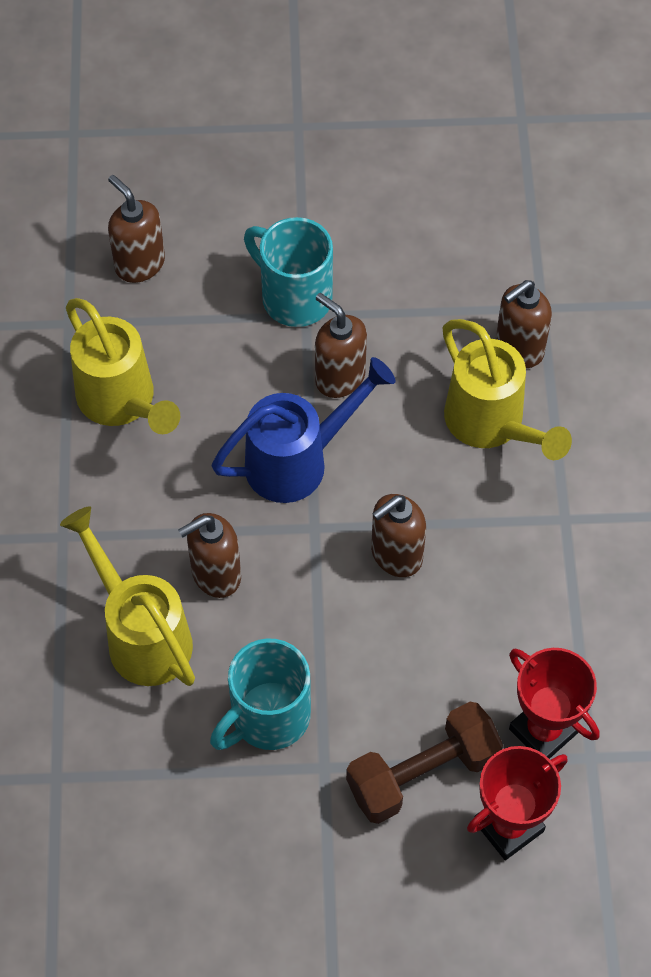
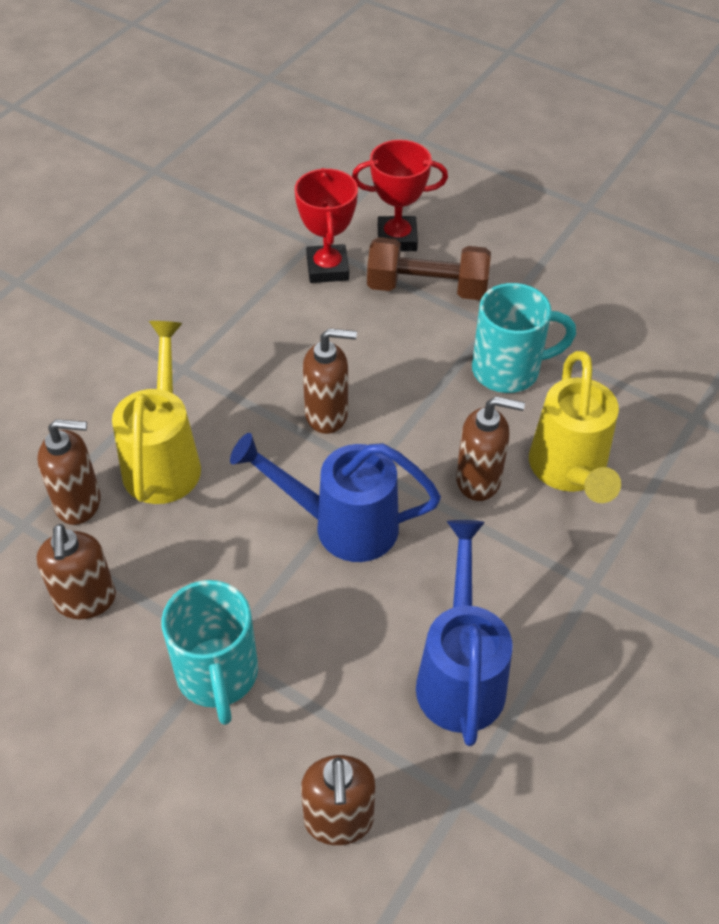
camera: 145 degrees left, 10 degrees down
yellow watering can [66,298,180,434] -> blue watering can [416,520,513,746]
brown soap dispenser [315,293,367,398] -> brown soap dispenser moved to [36,524,116,619]

